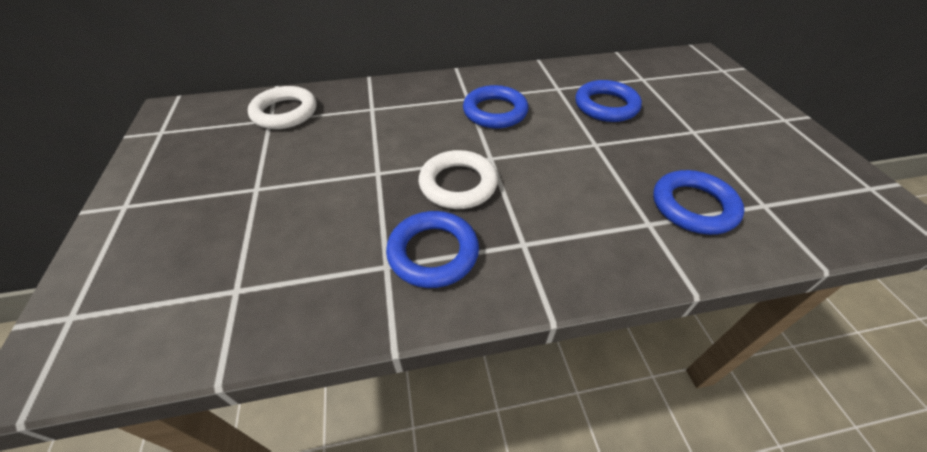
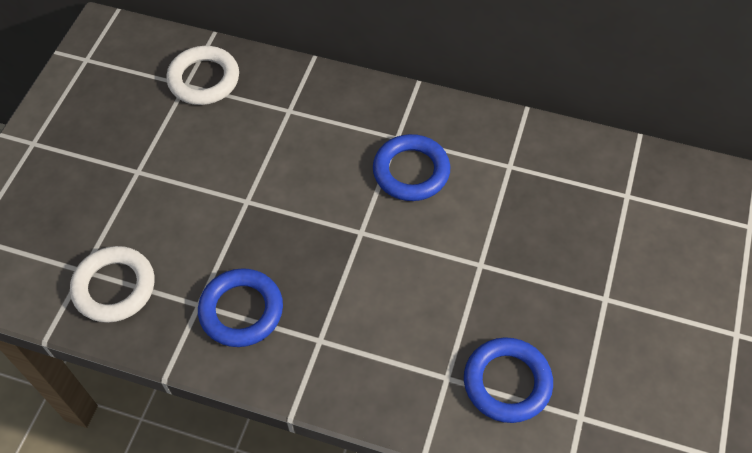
camera: 30 degrees right, 10 degrees up
white ring [419,150,498,209] -> white ring moved to [70,246,154,323]
blue ring [575,80,642,122] -> none

